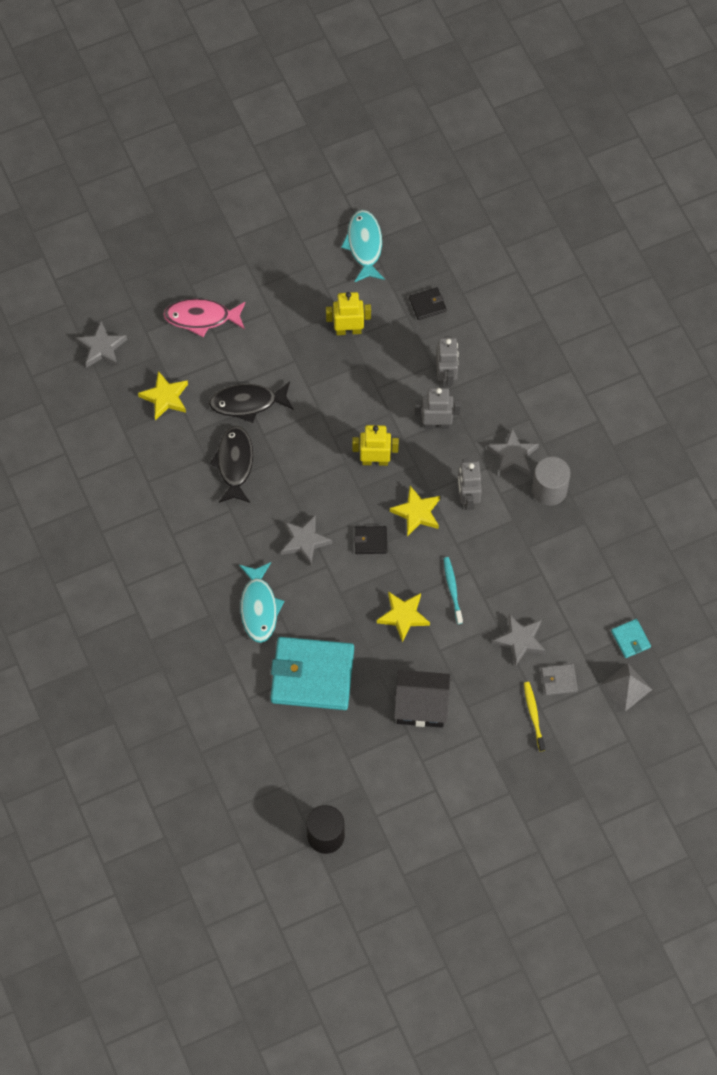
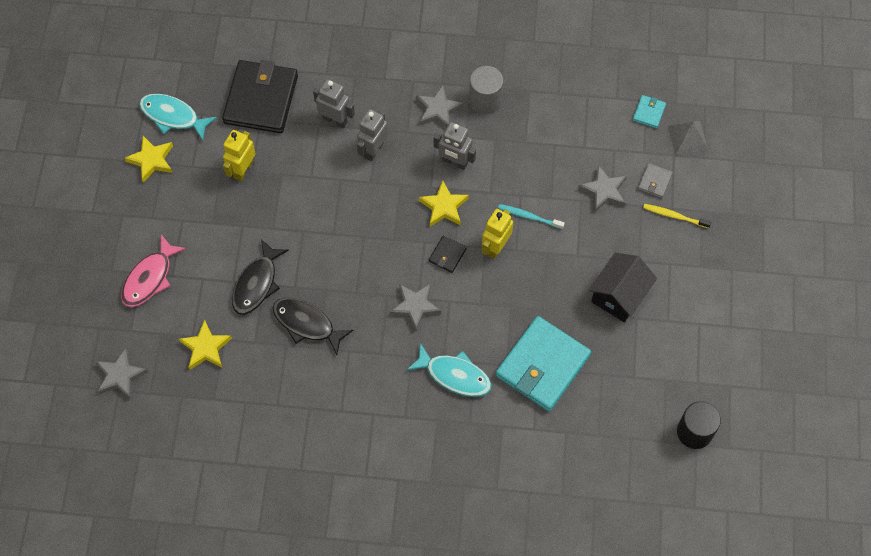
camera: 60 degrees left, 0 degrees up
yellow robot [352,425,399,466] -> yellow robot moved to [482,209,513,259]
yellow star [377,591,430,642] -> yellow star moved to [125,136,173,183]
black wallet [409,287,446,320] -> black wallet [222,60,298,133], size x2.35
turquoise wallet [611,619,651,658] -> turquoise wallet turned 75 degrees counterclockwise [633,95,666,129]

